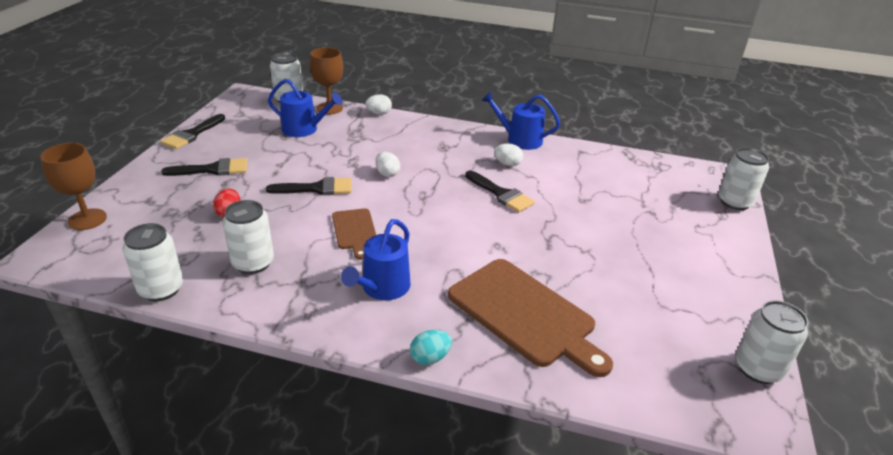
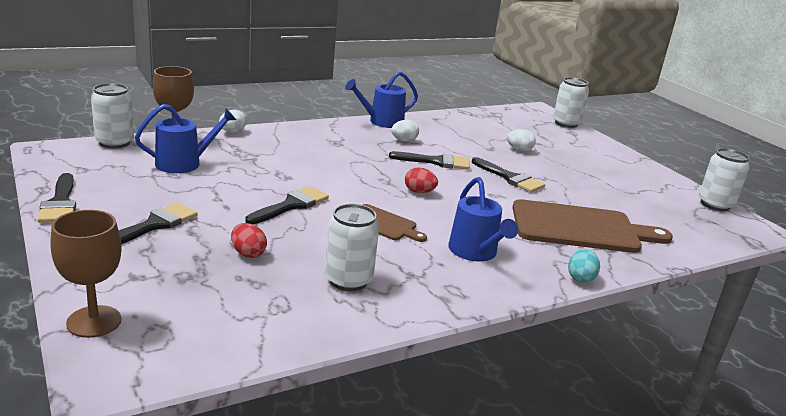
camera: 45 degrees left, 10 degrees down
white can [123,223,183,301] -> none
white egg [375,152,400,177] -> white egg moved to [507,129,536,151]
none -> red egg [405,167,438,193]
none -> black brush [472,157,545,193]

